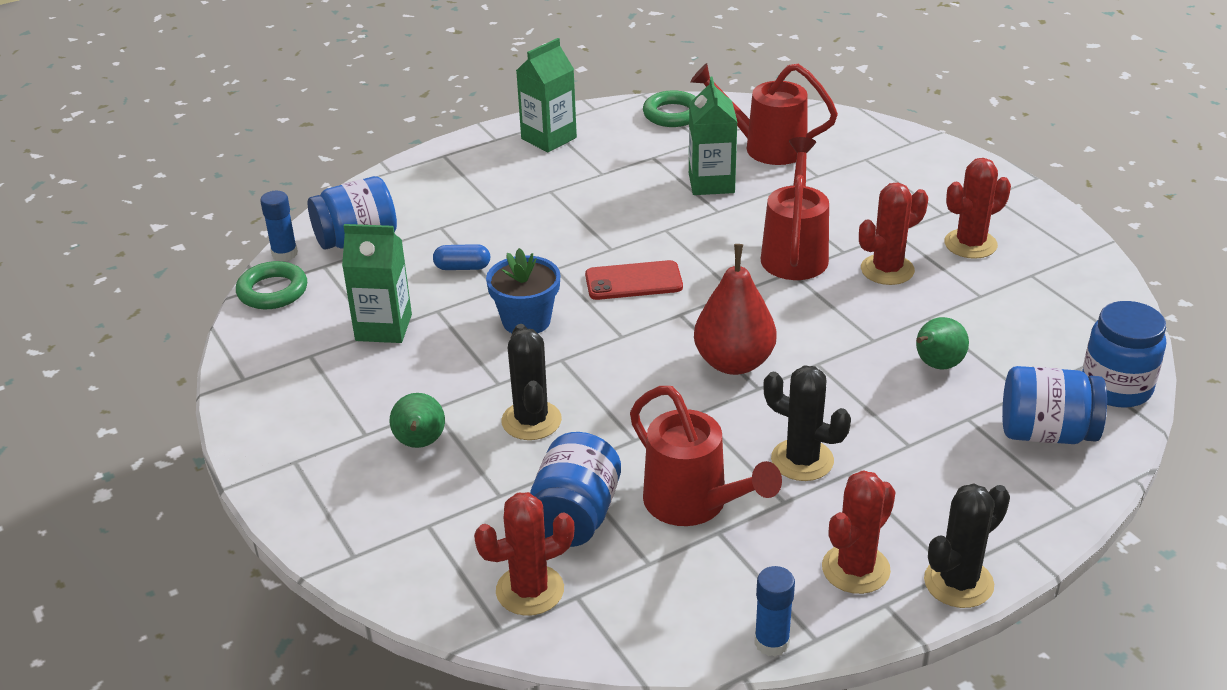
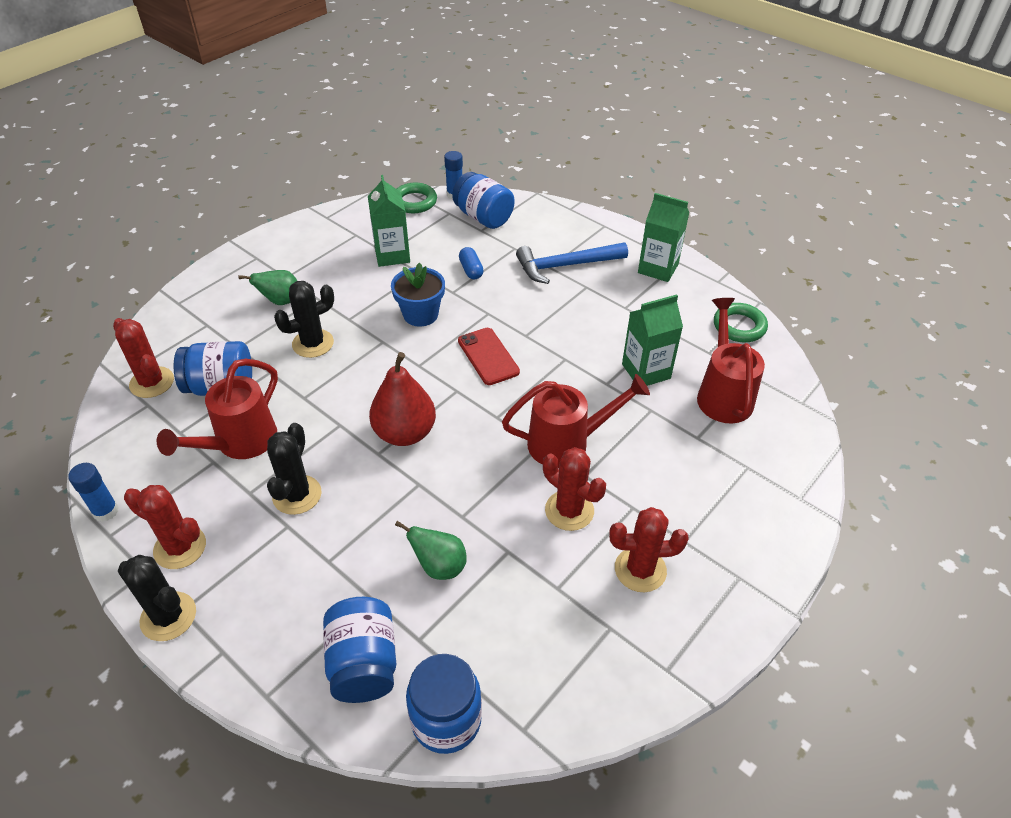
camera: 70 degrees right, 10 degrees up
red cactus [944,158,1011,259] -> red cactus turned 45 degrees counterclockwise [609,507,689,592]
none -> blue hammer [516,242,628,284]

